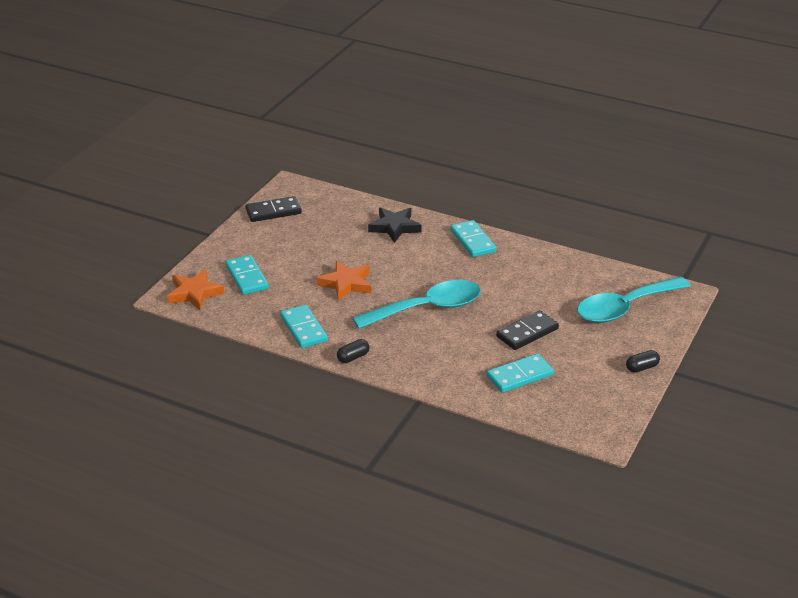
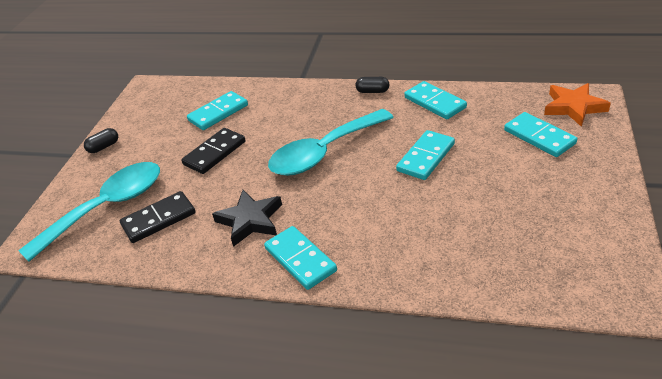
camera: 170 degrees right, 5 degrees up
black domino [245,196,302,222] -> black domino moved to [120,191,195,243]
orange star [317,261,371,301] -> turquoise domino [396,130,455,180]
black capsule [337,339,369,363] -> black capsule turned 60 degrees clockwise [356,77,389,93]
black star [368,207,421,243] -> black star moved to [212,190,282,247]

